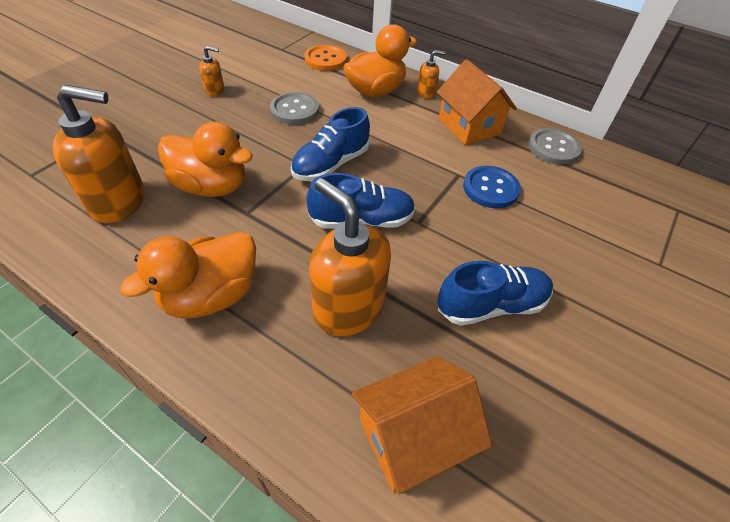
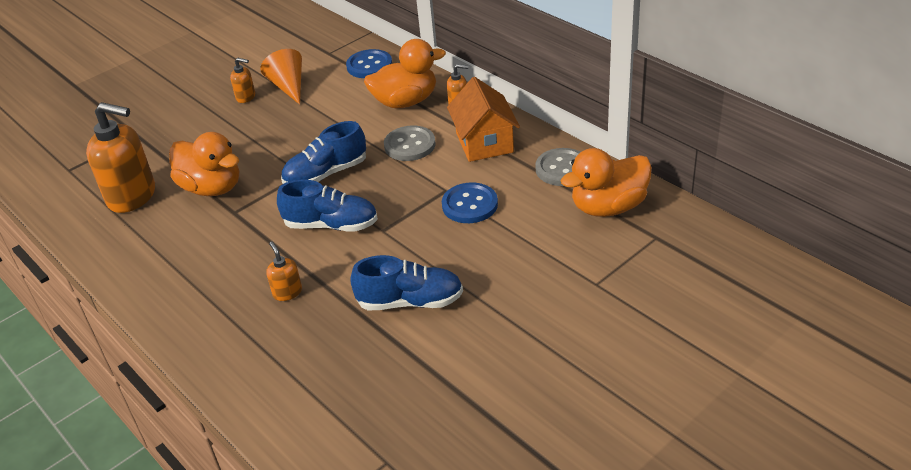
camera: 20 degrees right, 10 degrees down
orange duck [120,231,256,318] -> orange duck moved to [561,148,652,217]
grey button [270,92,319,125] -> grey button moved to [384,126,436,161]
orange button [305,45,347,71] -> blue button [346,49,392,78]
orange soap dispenser [309,178,391,336] -> orange soap dispenser [266,242,302,301], size x0.46
orange house [352,356,492,494] -> none
none -> orange cone [260,49,302,105]

